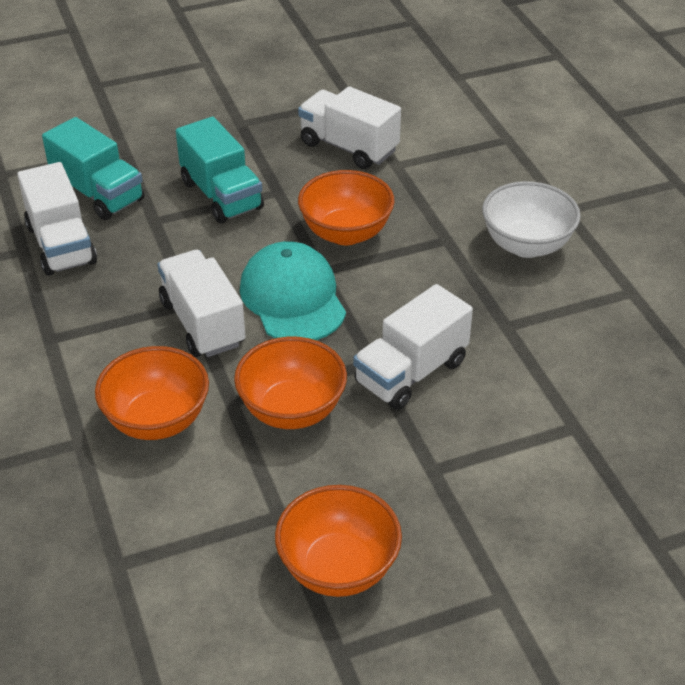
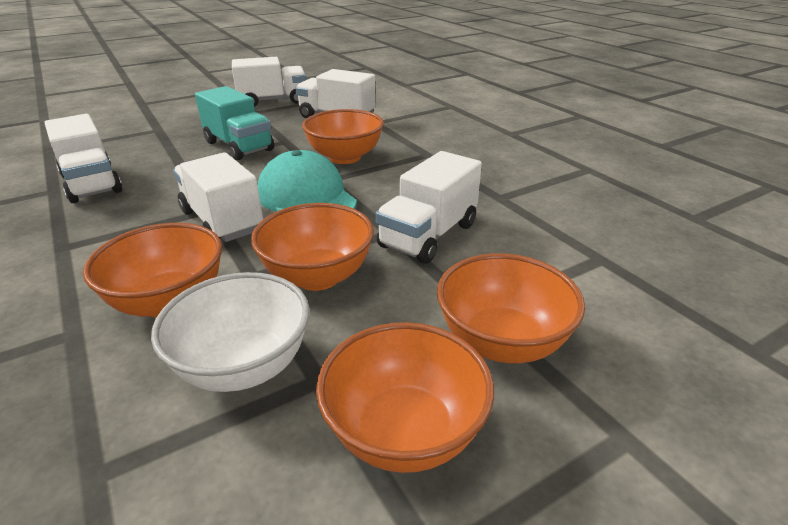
camera: 10 degrees left, 10 degrees down
turquoise truck [42,117,145,220] -> none
white bowl [482,181,581,258] -> white bowl moved to [151,272,309,392]
none -> white truck [232,57,306,107]
none -> orange bowl [437,253,585,363]

